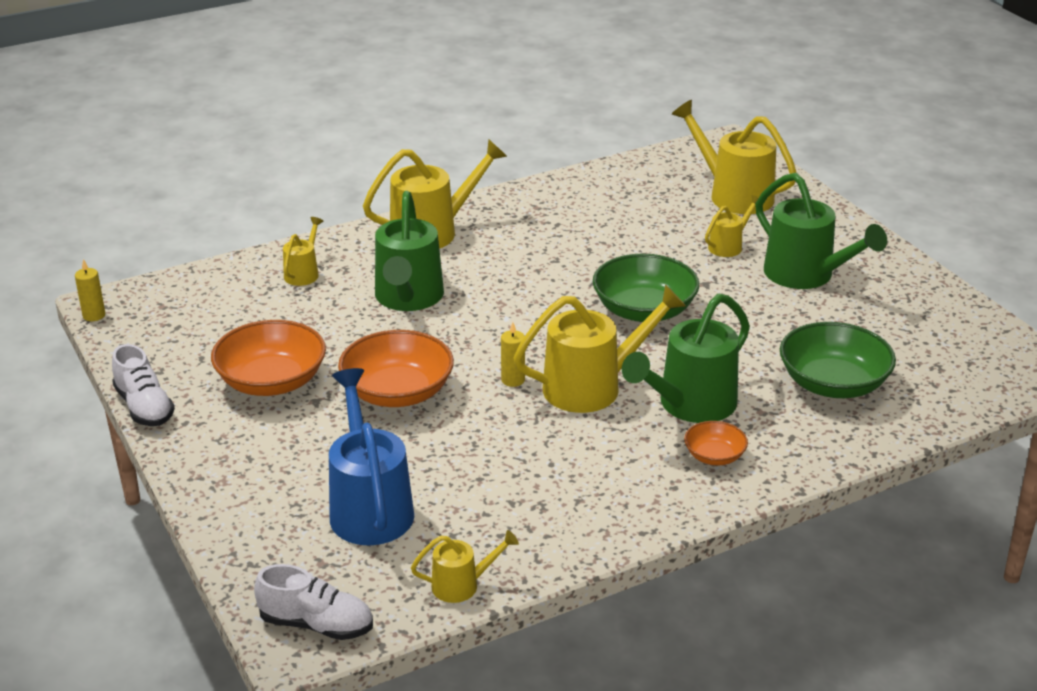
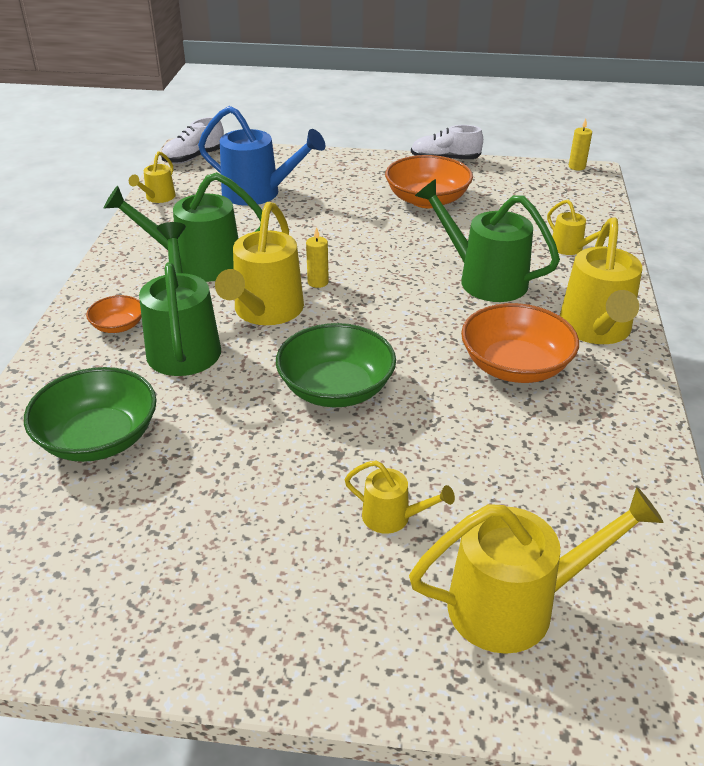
camera: 125 degrees right, 5 degrees up
orange bowl [338,330,454,407] -> orange bowl moved to [461,303,579,383]
yellow watering can [705,195,758,257] -> yellow watering can turned 60 degrees counterclockwise [344,460,455,534]
green watering can [755,173,887,289] -> green watering can moved to [104,172,262,282]

